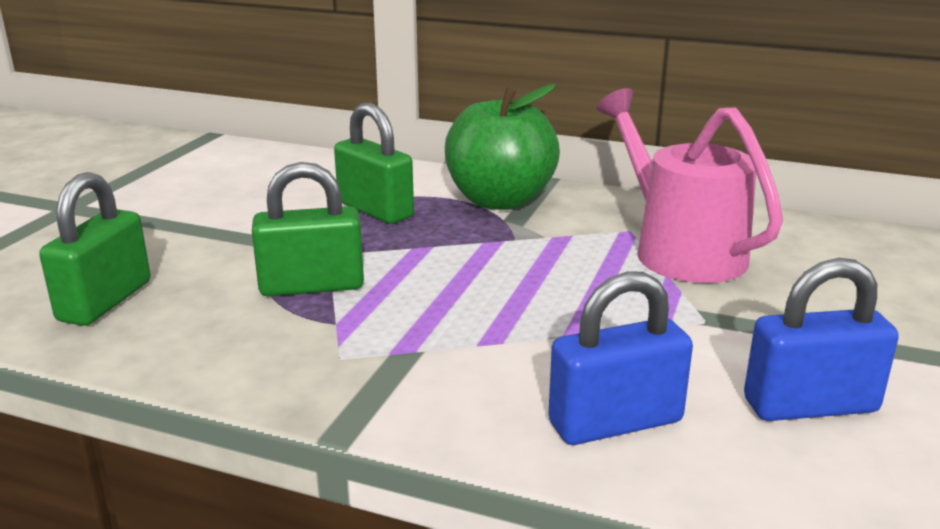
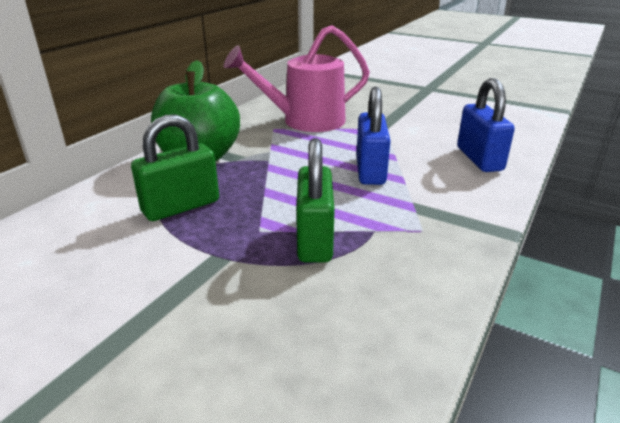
camera: 80 degrees left, 5 degrees up
green padlock [39,172,151,326] -> none
blue padlock [744,258,899,421] -> blue padlock moved to [357,87,391,185]

